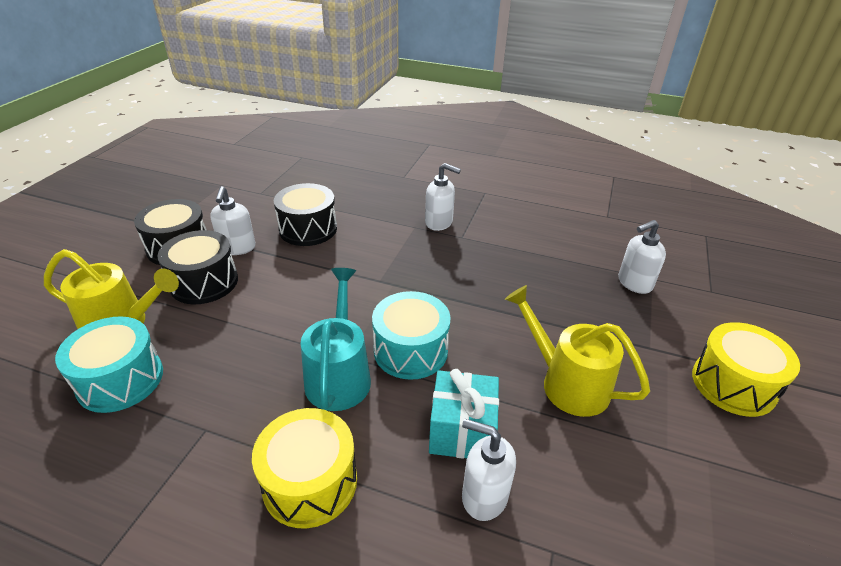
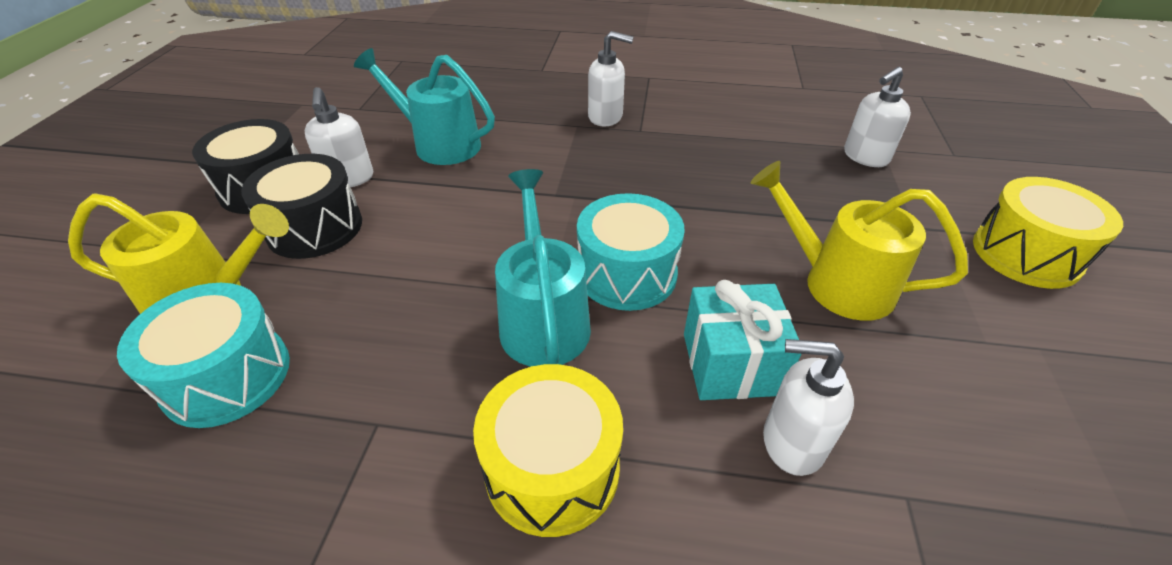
camera: 10 degrees left, 5 degrees up
black drum [274,183,337,246] -> turquoise watering can [354,48,495,165]

